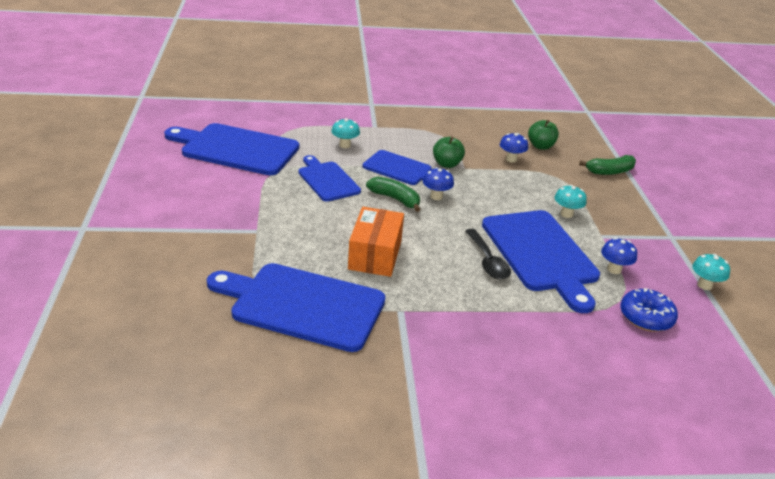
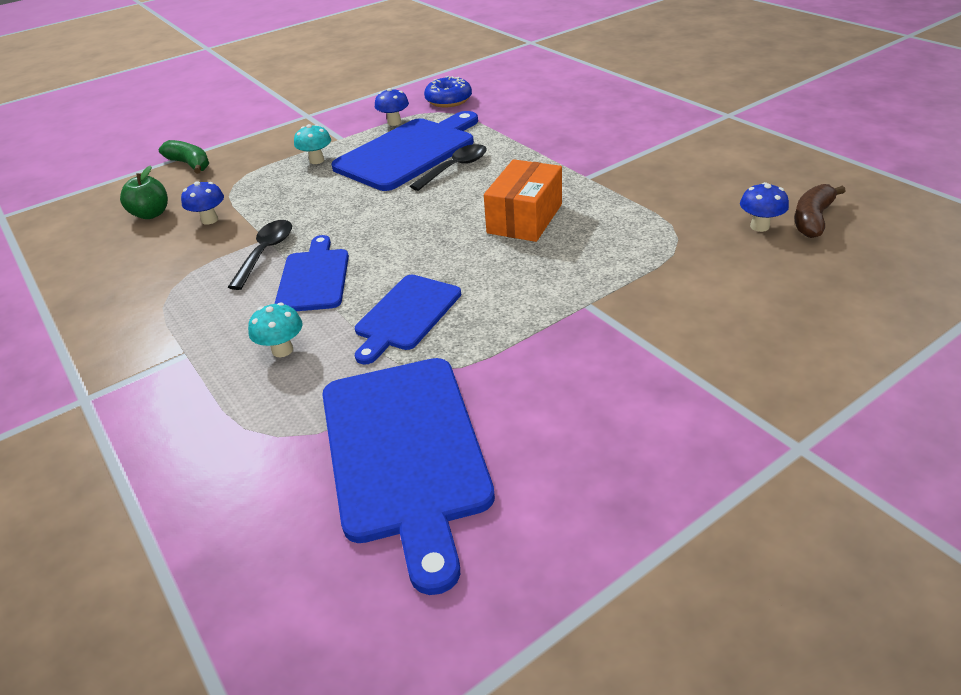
camera: 115 degrees left, 5 degrees up
blue cutting board [207,263,386,352] -> none
orange box [348,207,404,277] -> orange box turned 45 degrees counterclockwise [484,159,562,242]
green banana [366,177,421,212] -> none
blue mushroom [423,167,454,200] -> blue mushroom moved to [740,182,789,232]
green apple [433,137,465,168] -> black spoon [228,220,292,290]
turquoise mushroom [692,254,730,290] -> none
none -> brown banana [795,184,846,238]

